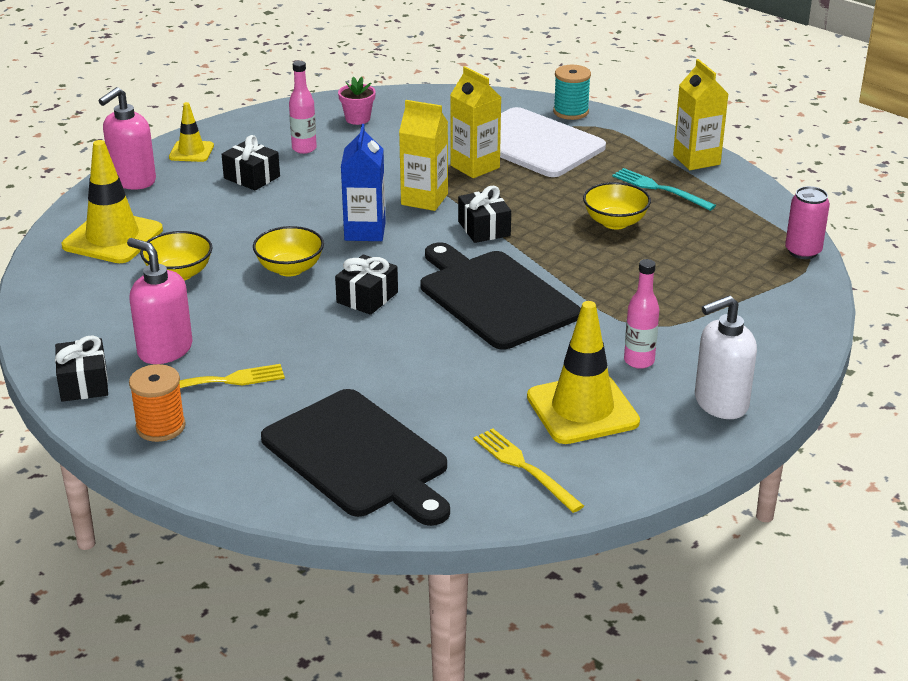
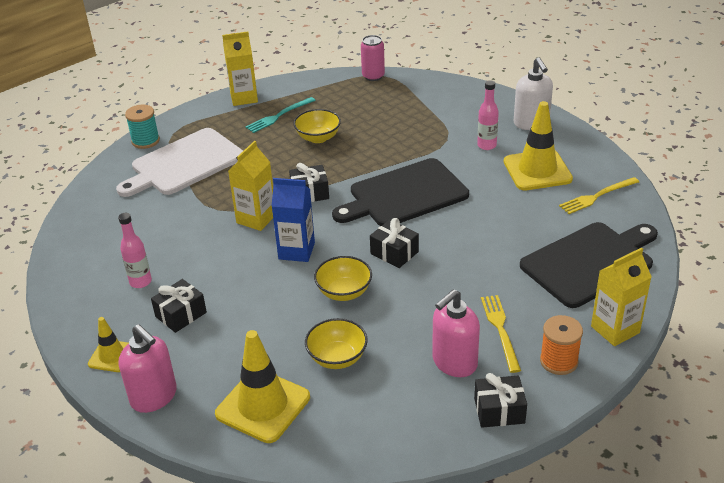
camera: 80 degrees left, 5 degrees up
pink flower pot [338,77,376,125] -> none
yellow carton [450,66,501,178] -> yellow carton moved to [591,248,652,346]

